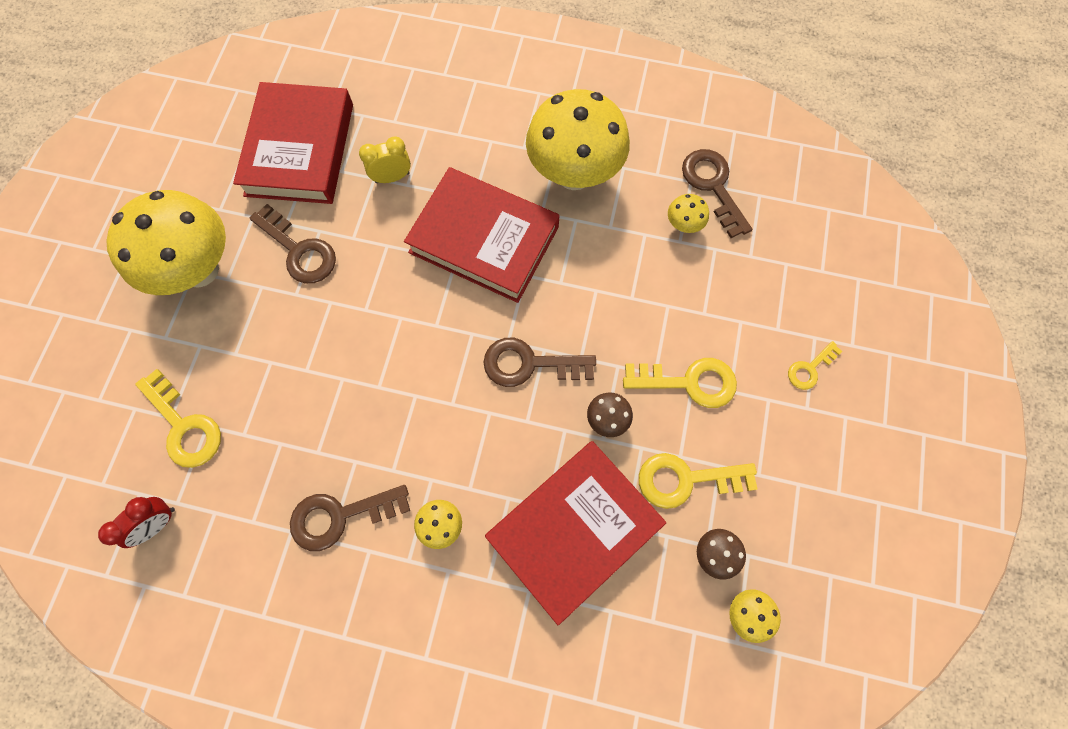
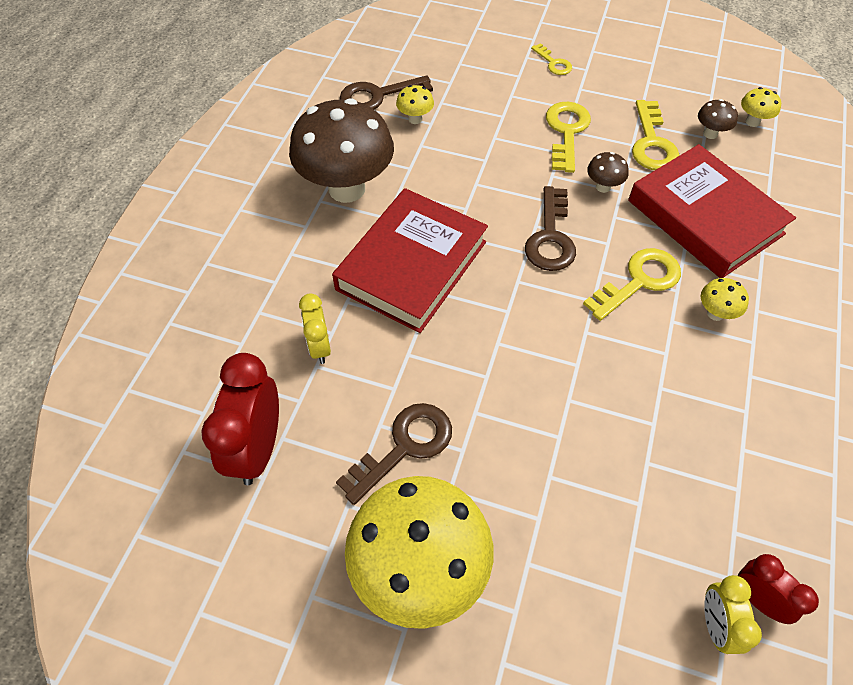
camera: 85 degrees left, 15 degrees down
yellow key [135,369,221,468] -> yellow key moved to [583,248,681,321]
red book [233,82,353,204] -> red clock [201,353,279,485]
brown key [290,485,410,551] -> none
yellow mushroom [526,89,630,190] -> brown mushroom [289,98,394,203]
none -> yellow clock [704,575,762,654]

